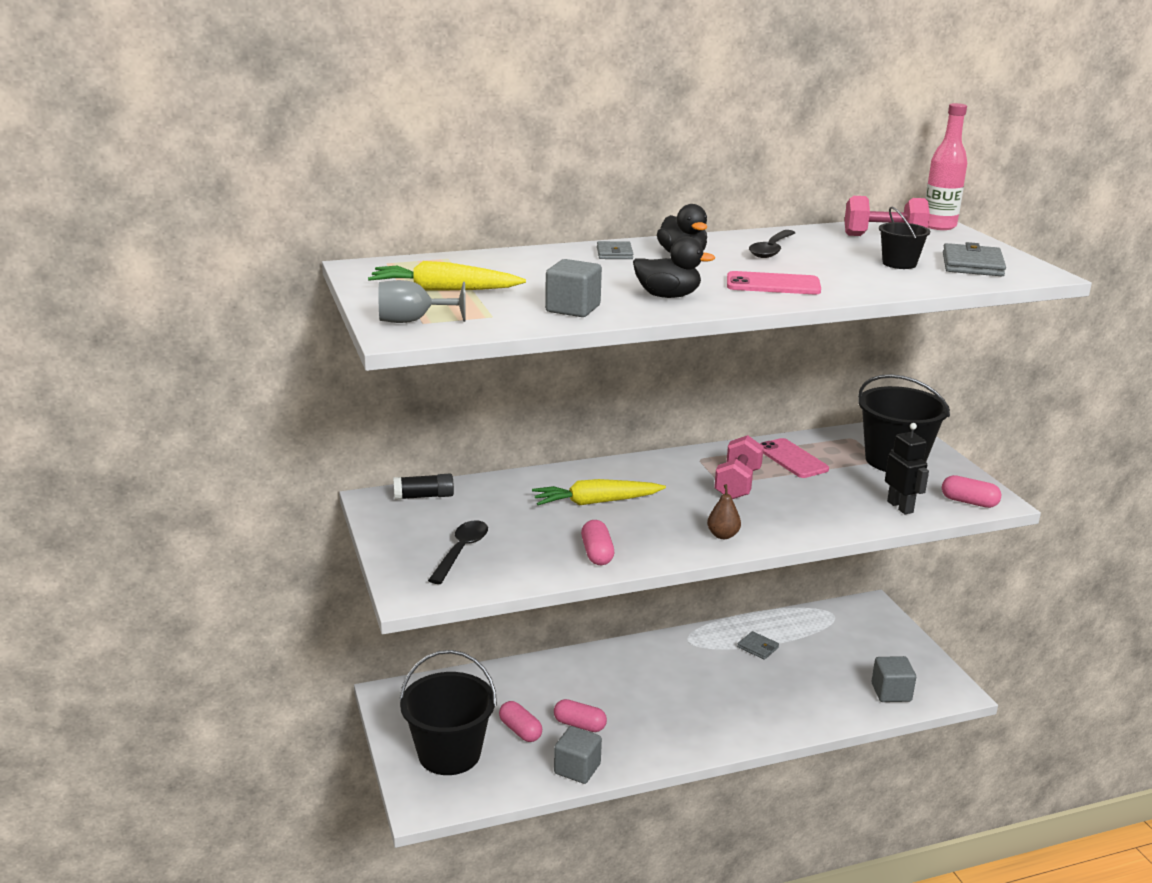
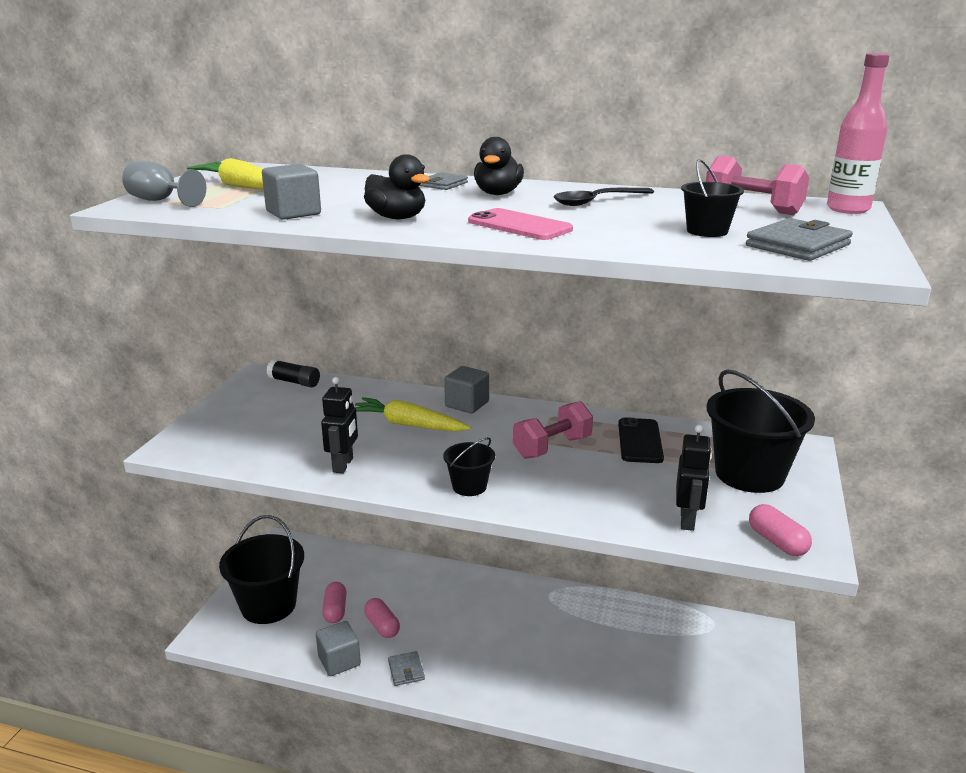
camera: 35 degrees right, 0 degrees up
black spoon [428,520,488,584] -> none
pink capsule [581,520,614,565] -> black robot [321,377,358,474]
brown pear [707,484,741,539] -> black bucket [443,437,495,496]
grey wallet [737,631,779,660] -> grey wallet moved to [388,651,425,686]
pink phone [760,438,829,478] -> black phone [618,417,664,463]
grey cube [871,656,916,702] -> grey cube moved to [444,366,489,414]

